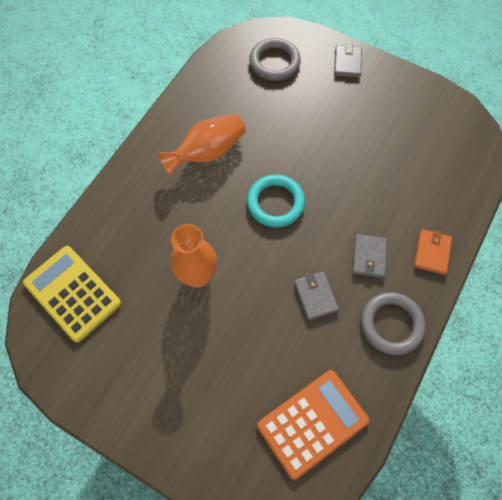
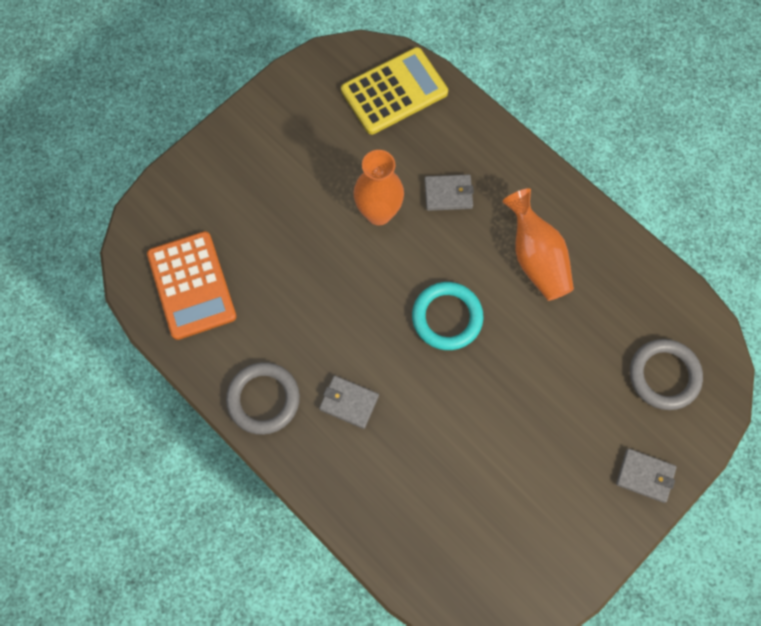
camera: 105 degrees right, 5 degrees up
grey wallet [294,272,339,320] -> grey wallet moved to [425,175,474,211]
orange wallet [414,229,452,275] -> none

